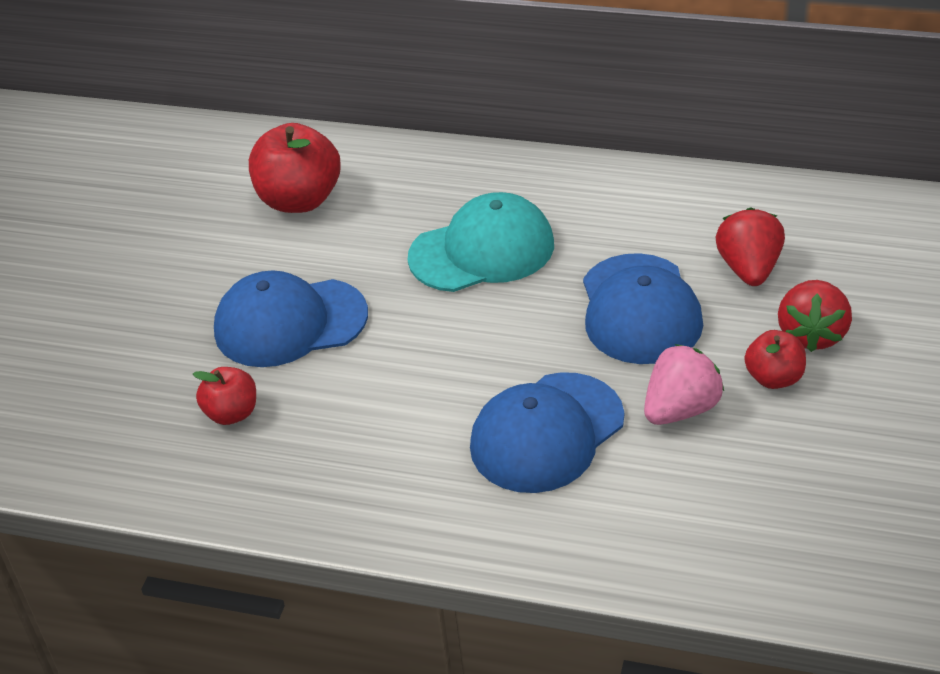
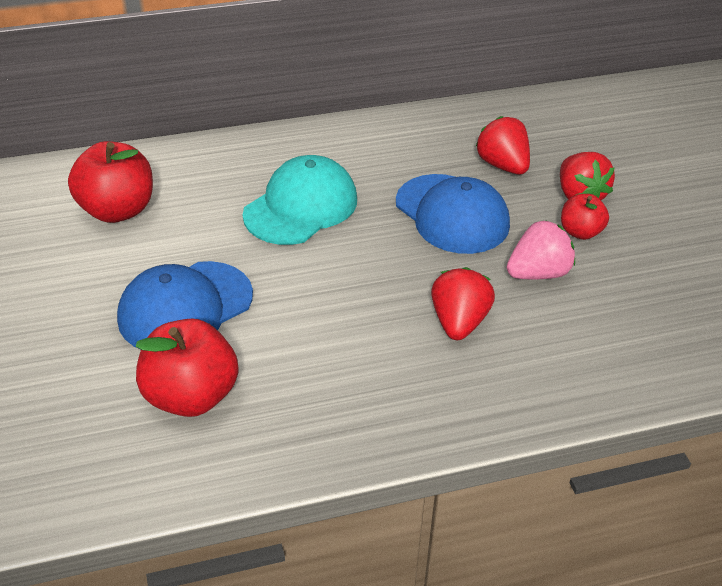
camera: 35 degrees left, 0 degrees up
red apple [193,367,256,425] -> red apple [136,319,238,417], size x1.76
blue cap [470,372,624,493] -> red strawberry [431,267,495,340]
pink strawberry [644,344,724,425] -> pink strawberry turned 45 degrees clockwise [507,220,575,279]

